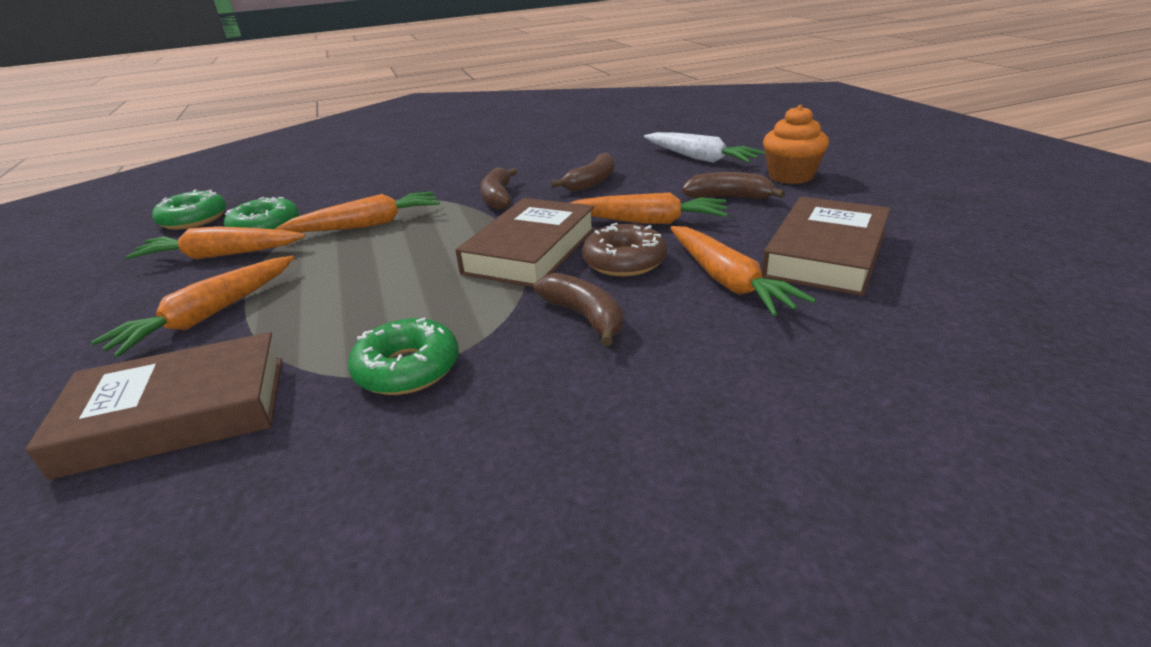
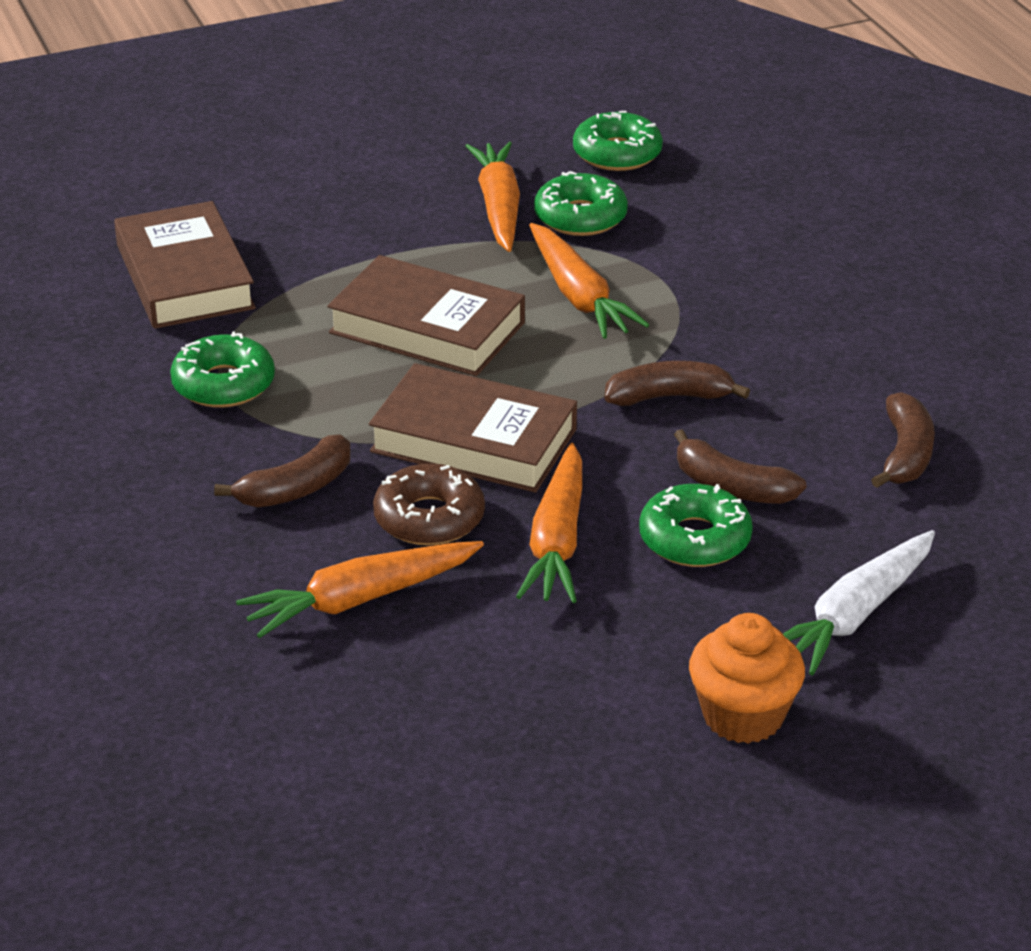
camera: 85 degrees right, 5 degrees up
orange carrot [91,256,294,357] -> none
brown banana [682,172,785,199] -> brown banana moved to [871,392,935,488]
brown book [762,197,891,296] -> brown book moved to [327,255,525,376]
none -> green donut [639,484,753,567]

